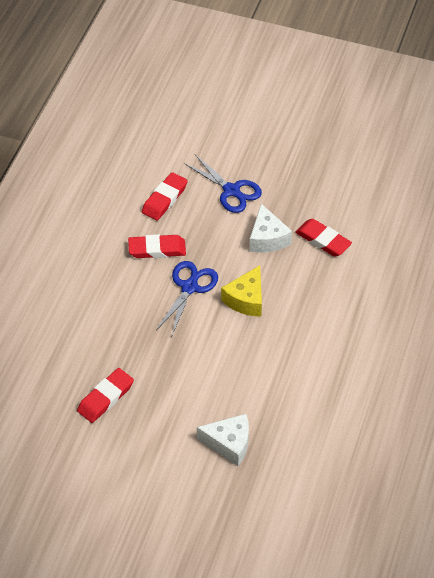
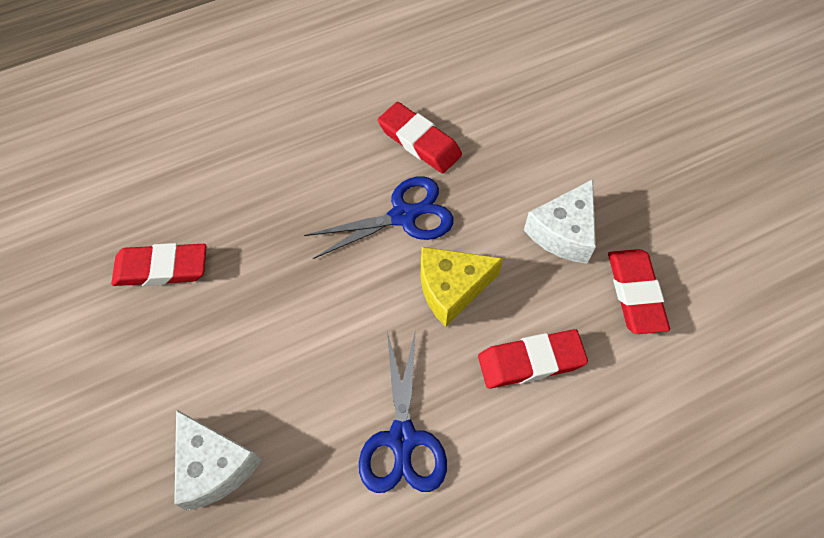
camera: 45 degrees right, 10 degrees up
red eraser [142,172,188,221] -> red eraser moved to [478,329,588,389]
blue scissors [184,154,262,213] -> blue scissors moved to [359,329,447,493]

